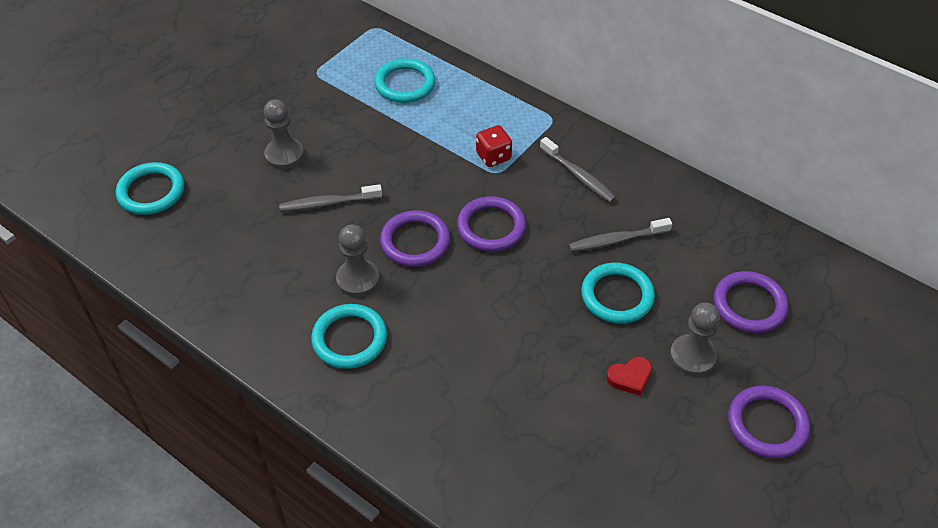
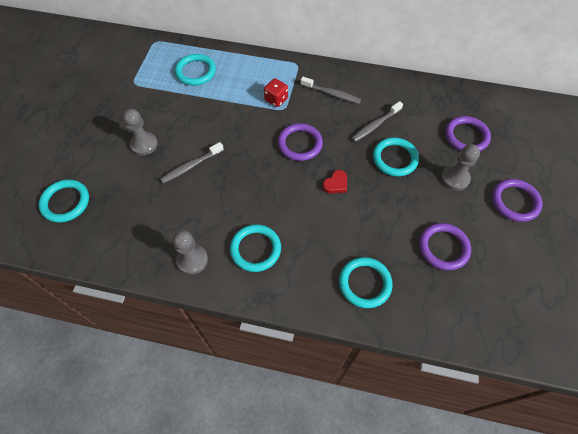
camera: 25 degrees left, 10 degrees up
grey pawn [336,225,380,297] -> grey pawn moved to [173,230,208,275]
purple ring [380,210,450,267] -> purple ring moved to [419,223,471,270]
red heart [606,356,652,396] -> red heart moved to [322,170,347,194]
none -> turquoise ring [339,257,393,308]

